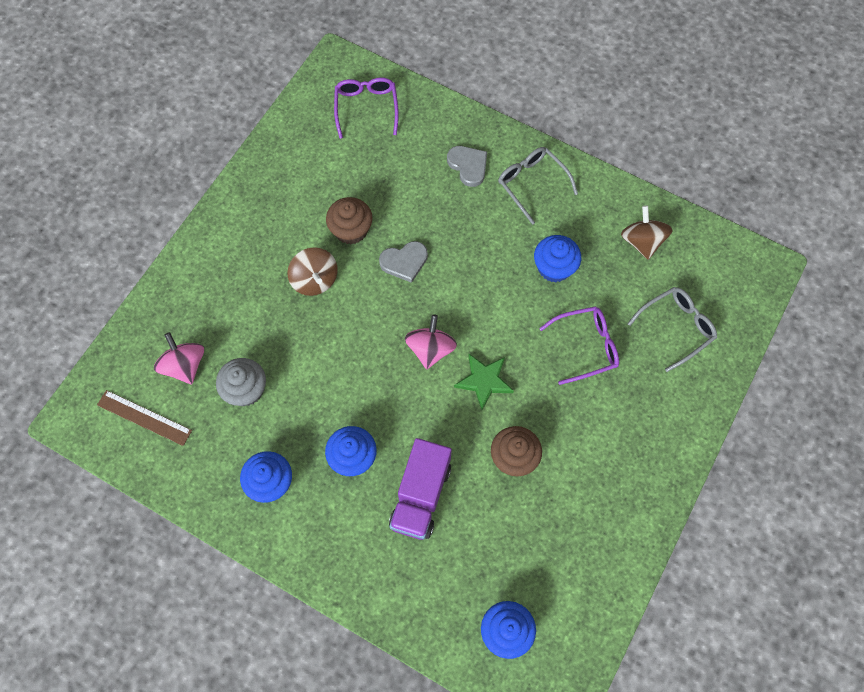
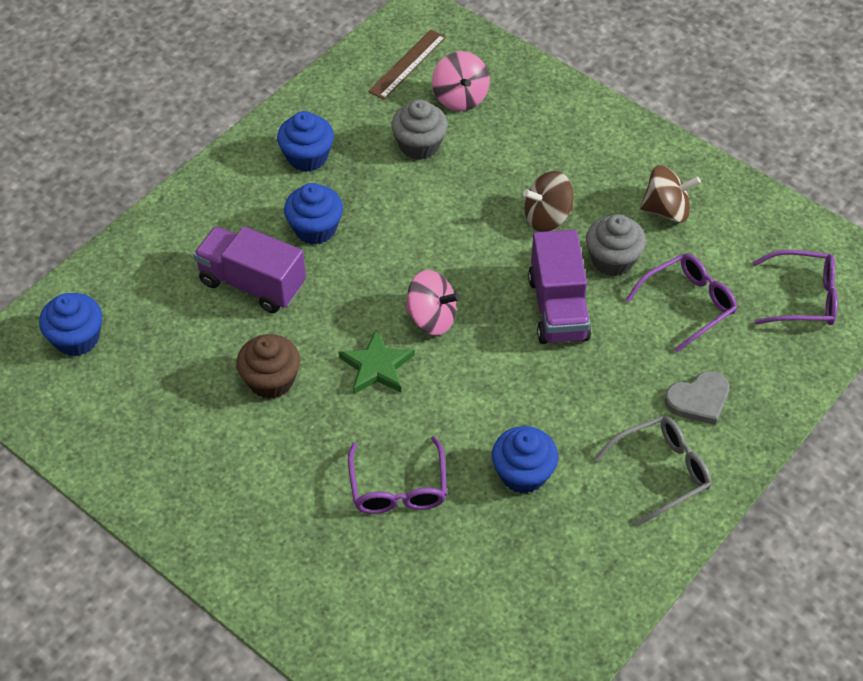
camera: 100 degrees right, 15 degrees down
pink spinning top [154,332,204,384] -> pink spinning top turned 90 degrees clockwise [432,51,490,111]
brown cupcake [326,197,373,244] -> grey cupcake [586,214,646,276]
grey heart [379,241,428,283] -> purple truck [528,230,591,344]
brown spinning top [621,205,673,260] -> brown spinning top moved to [640,165,701,223]
grey glasses [627,287,717,372] -> none
none -> purple glasses [625,253,737,353]

